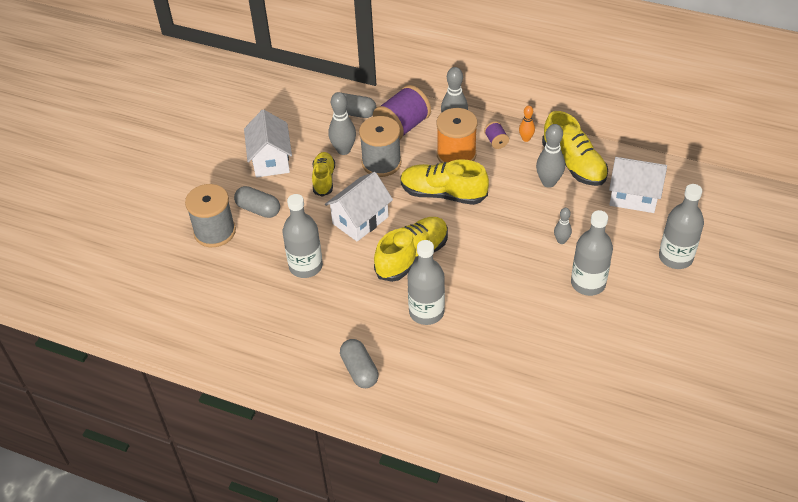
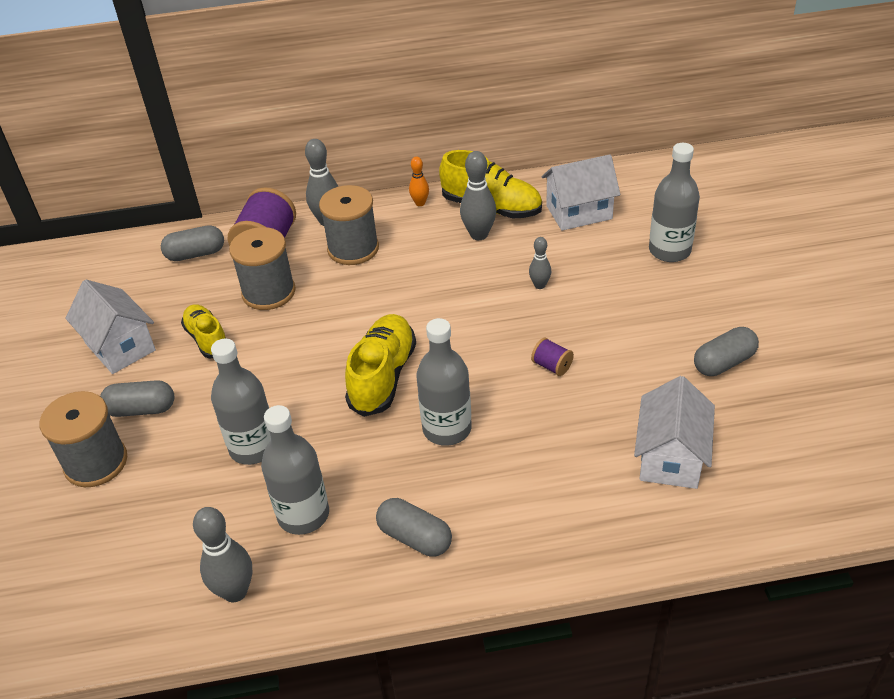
camera: 30 degrees left, 5 degrees down
white house [325,172,393,242] -> white house moved to [634,376,715,489]
grey bowling pin [328,92,356,155] -> grey bowling pin moved to [193,507,253,602]
yellow shoe [400,159,489,205] -> none
orange spool [437,108,477,163] -> grey spool [319,185,379,265]
purple spool [484,121,509,149] -> purple spool moved to [531,338,574,376]
grey bottle [571,210,613,296] -> grey bottle moved to [261,405,329,535]
none -> grey capsule [694,327,759,376]

